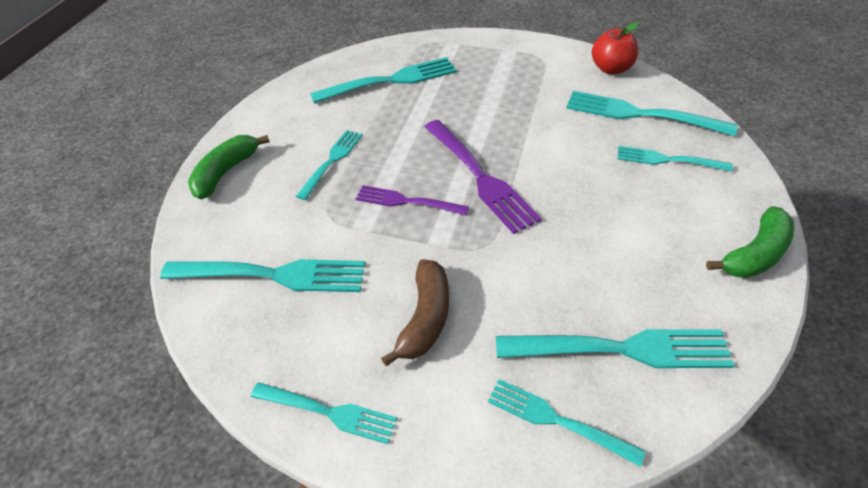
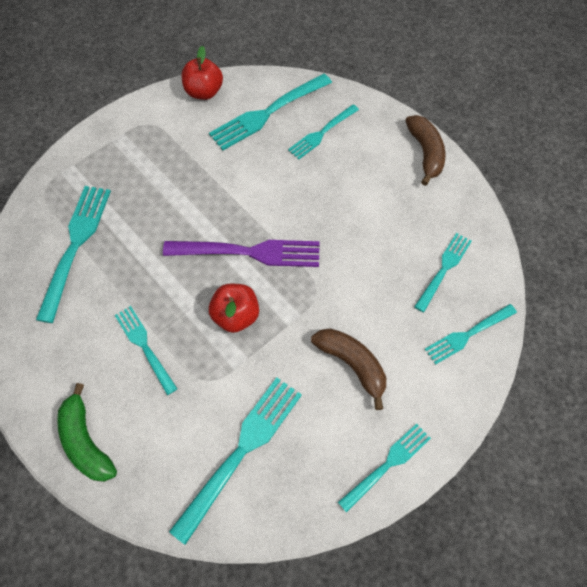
camera: 60 degrees left, 15 degrees up
purple fork [356,185,469,216] -> red apple [209,284,259,333]
turquoise fork [496,329,734,368] -> turquoise fork [414,233,472,312], size x0.62
green banana [706,206,794,278] -> brown banana [405,115,445,186]

